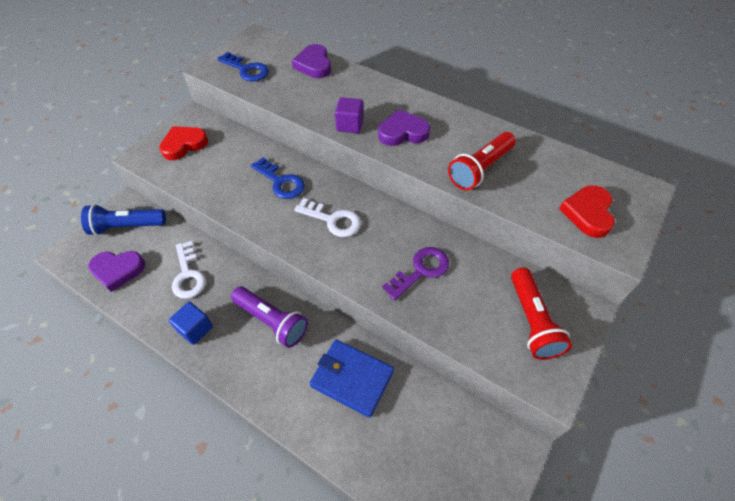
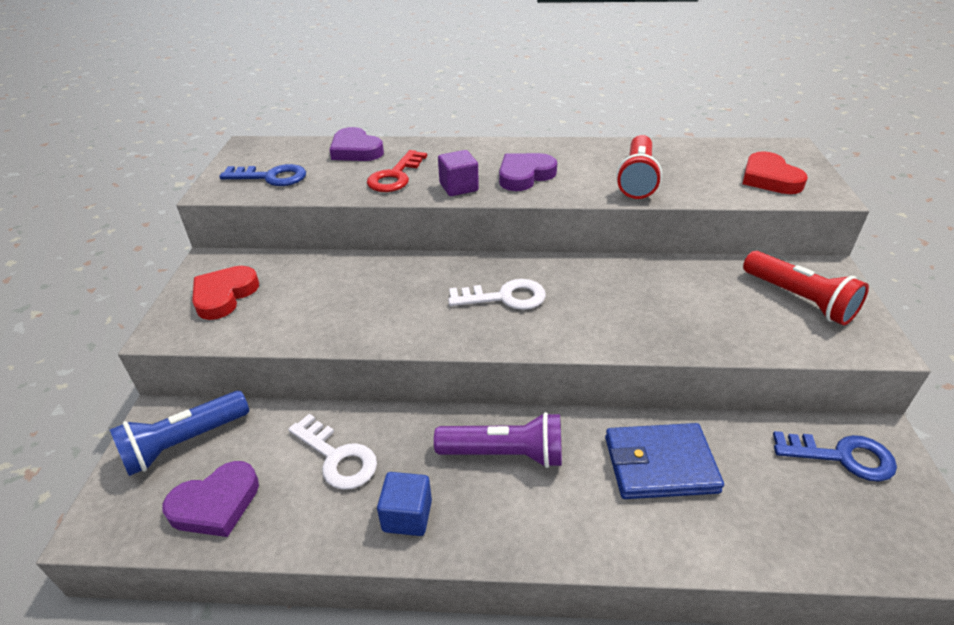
camera: 30 degrees left, 15 degrees down
blue key [251,157,305,199] -> blue key moved to [773,431,897,482]
purple key [382,247,449,300] -> none
none -> red key [367,150,427,192]

